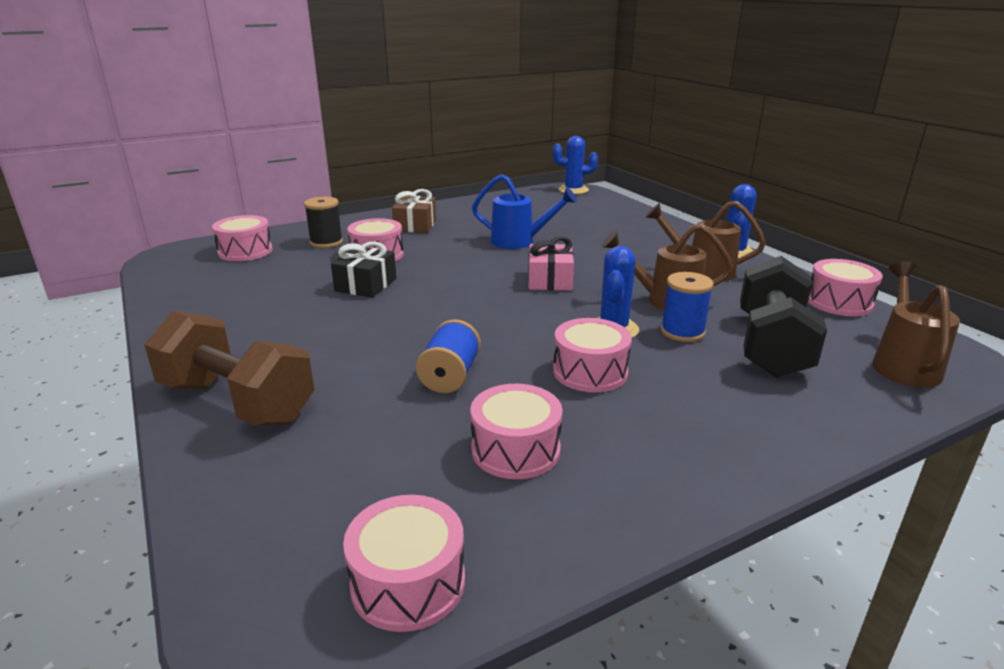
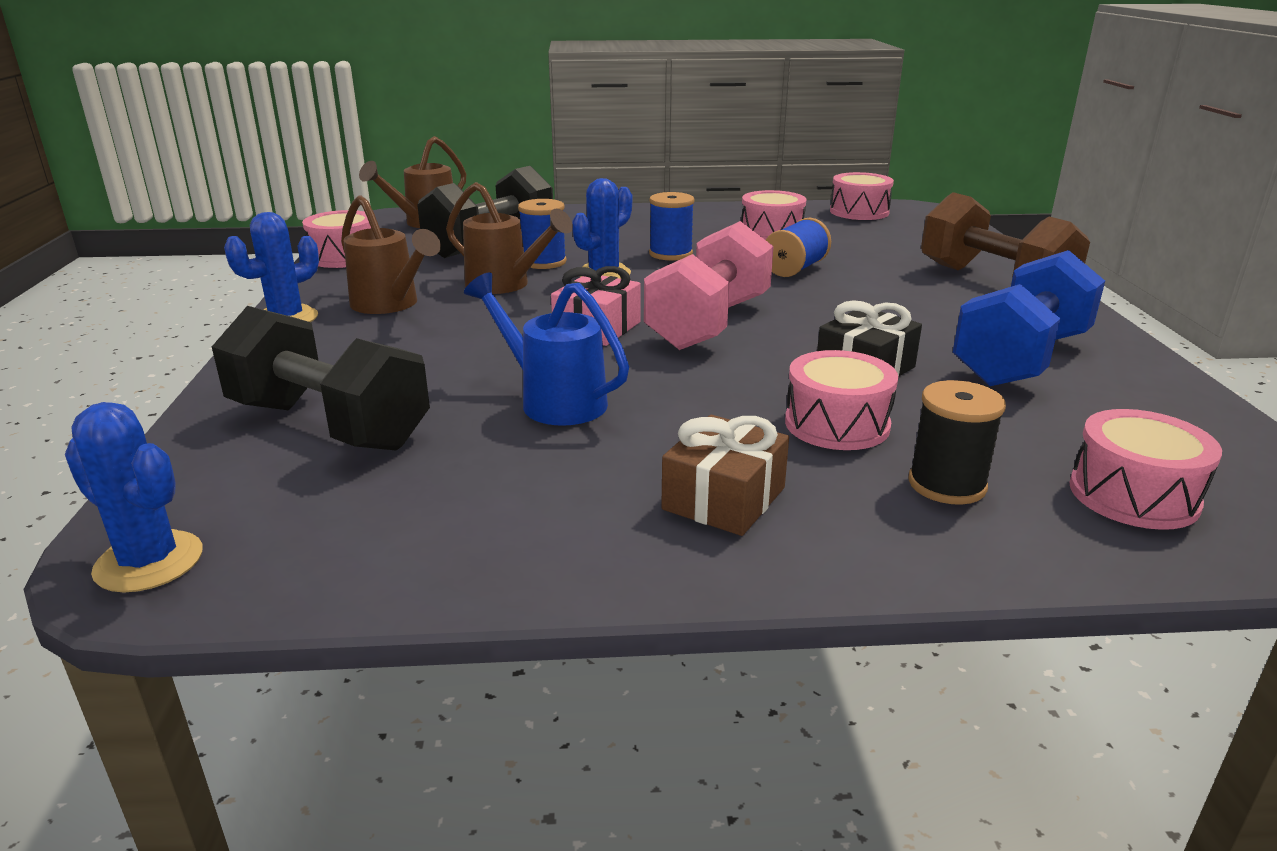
camera: 155 degrees left, 0 degrees up
pink drum [553,318,632,392] -> blue spool [649,192,695,261]
none -> black dumbbell [212,306,430,451]
none -> pink dumbbell [644,221,774,350]
none -> blue dumbbell [953,250,1105,386]

